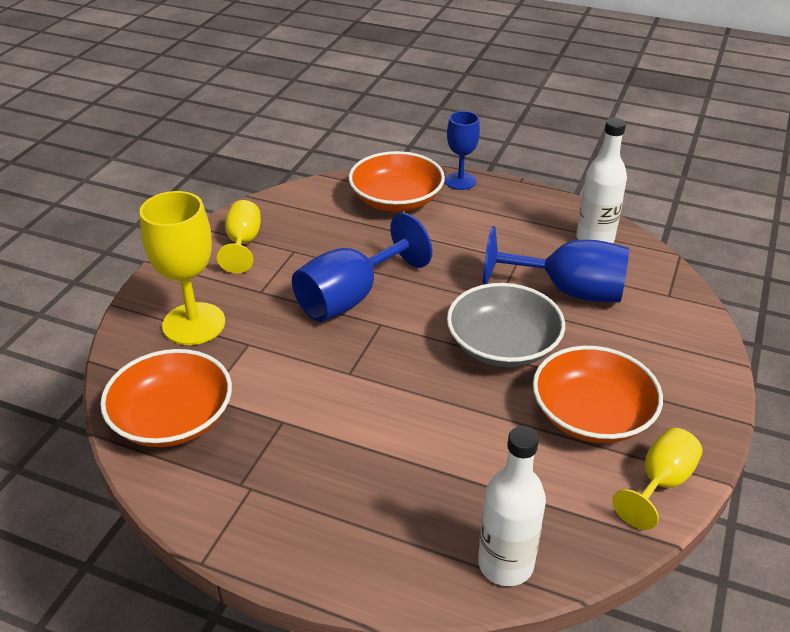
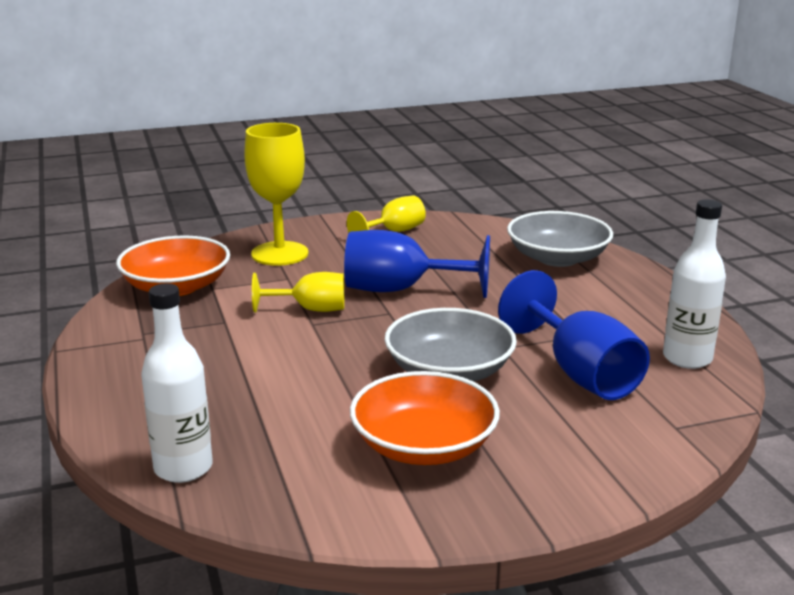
camera: 50 degrees right, 15 degrees down
orange bowl [349,151,445,212] -> grey bowl [507,211,613,267]
blue goblet [445,111,480,190] -> none
yellow goblet [612,428,702,530] -> yellow goblet moved to [252,272,344,312]

